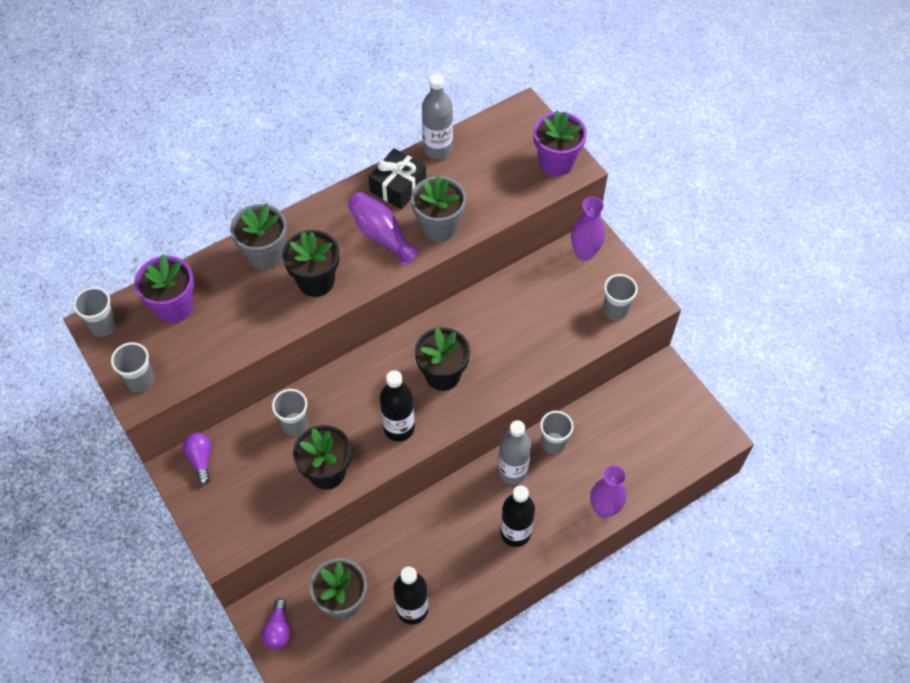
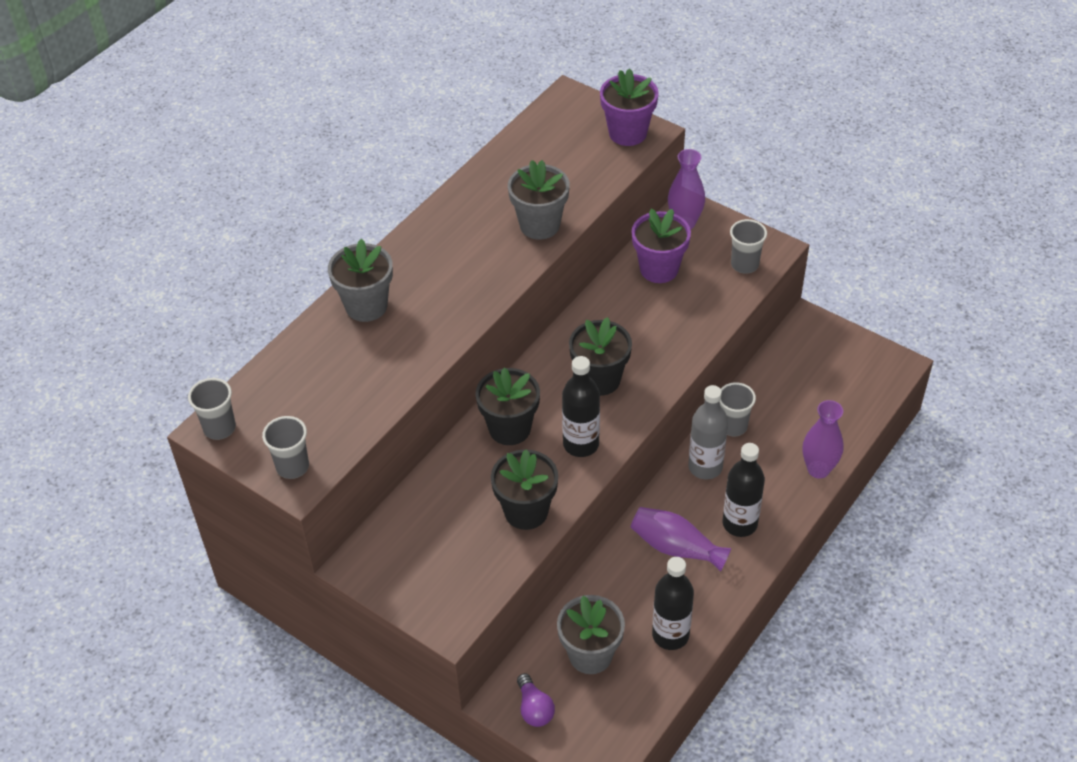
camera: 20 degrees left, 10 degrees down
purple flower pot [134,254,194,323] -> purple flower pot moved to [632,208,691,283]
purple light bulb [183,432,211,485] -> none
grey cup [272,389,308,435] -> none
black flower pot [282,230,339,297] -> black flower pot moved to [476,368,540,445]
purple vase [348,192,419,265] -> purple vase moved to [631,507,731,572]
black gift [368,148,426,210] -> none
grey bottle [422,74,453,160] -> none

